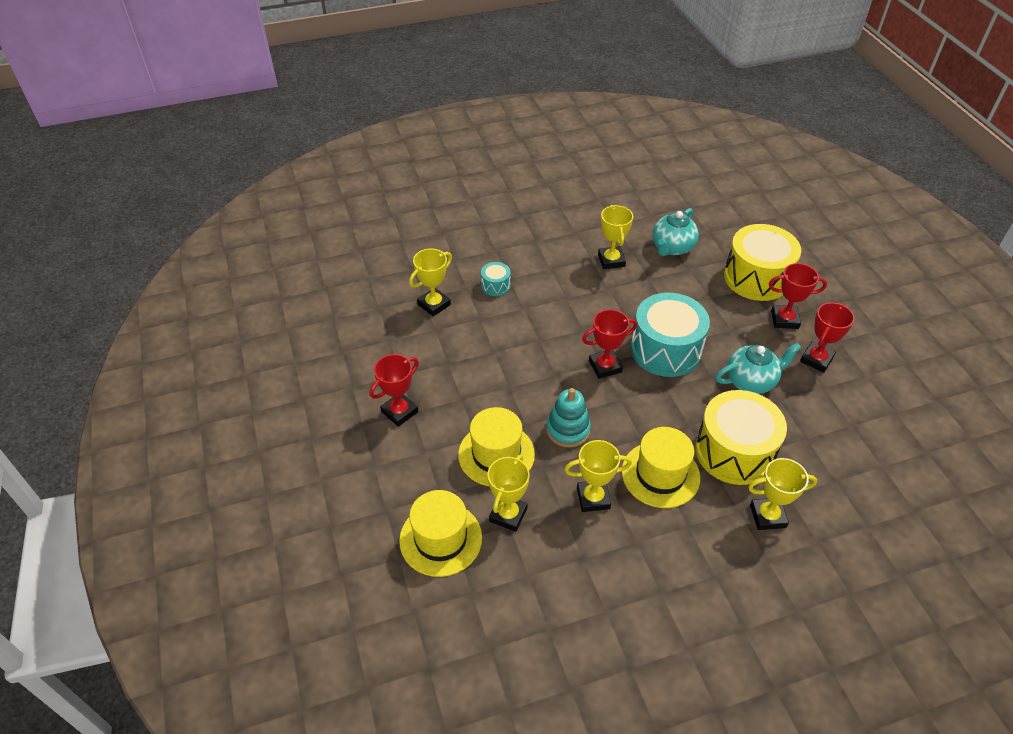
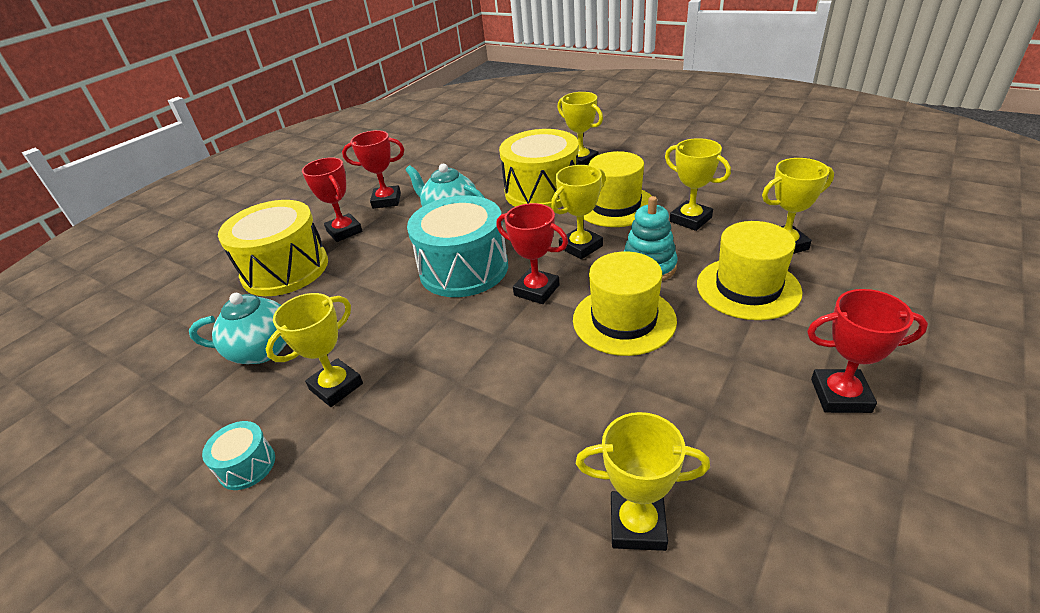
camera: 125 degrees left, 10 degrees down
yellow hat [399,490,482,577] -> yellow hat moved to [573,251,677,356]
turquoise drum [481,262,511,296] -> turquoise drum moved to [202,421,275,490]
none -> yellow trophy [551,165,605,259]

